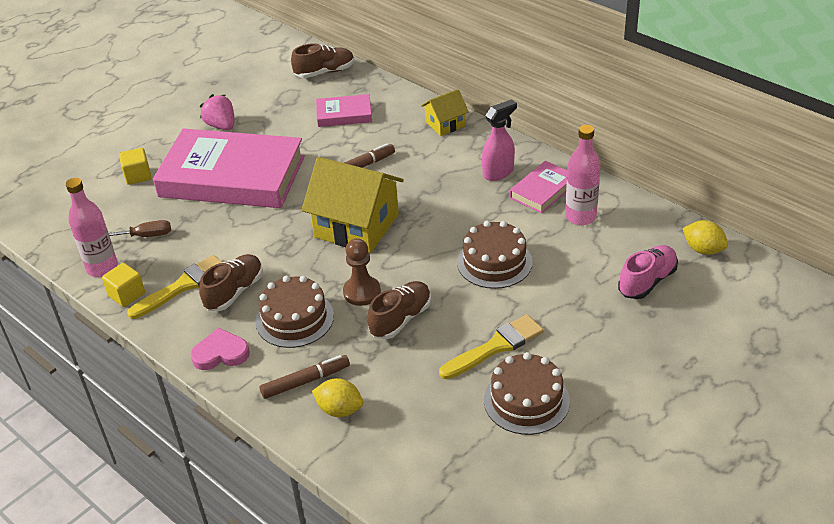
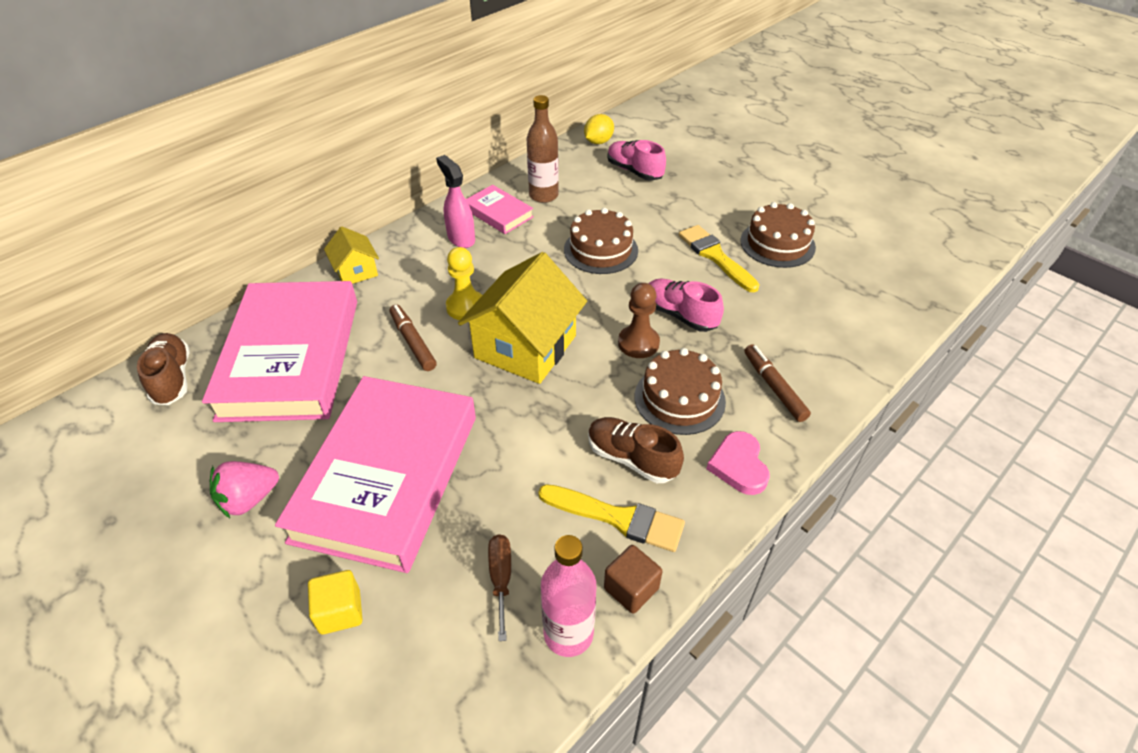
camera: 90 degrees left, 5 degrees up
yellow cube [102,263,145,307] -> brown cube [604,545,663,614]
yellow brush [127,255,223,319] -> yellow brush turned 150 degrees clockwise [538,484,685,552]
yellow lemon [312,378,363,417] -> none
pink book [316,94,372,127] -> pink book [202,281,357,422], size x2.23
brown shoe [367,281,431,339] -> pink shoe [649,279,724,332]
pink bottle [565,125,601,225] -> brown bottle [527,95,559,203]
none -> yellow pawn [446,247,482,320]

